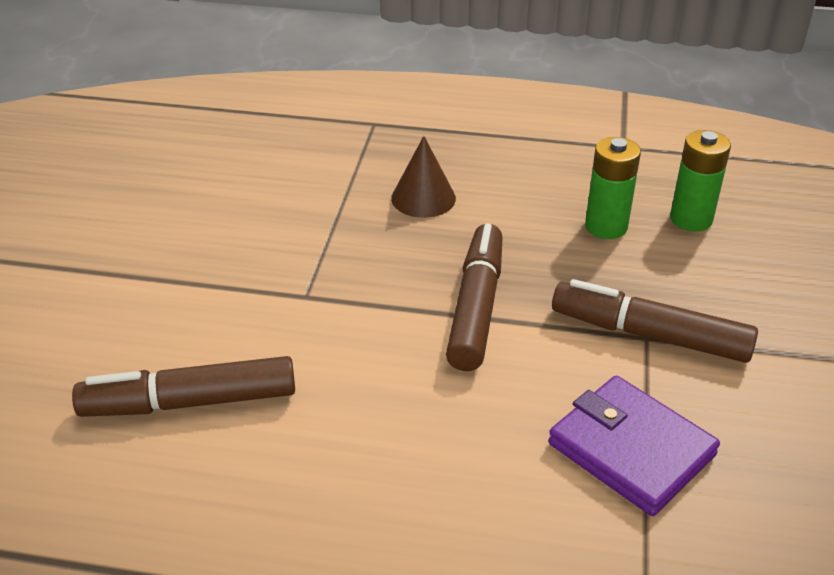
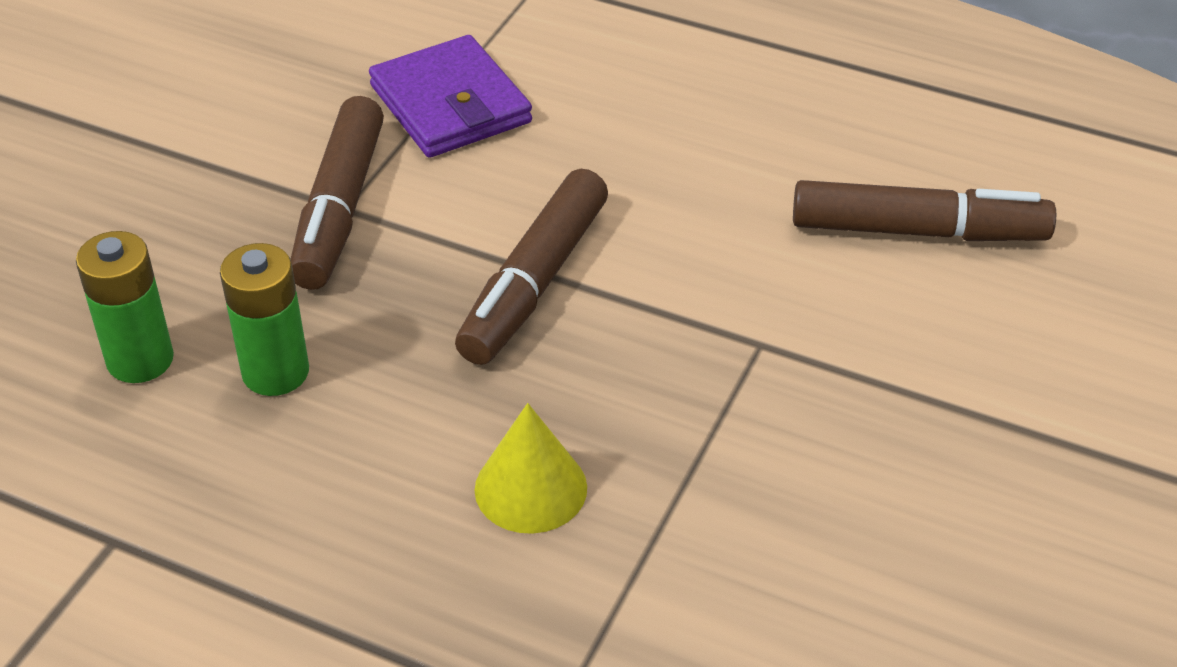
camera: 165 degrees left, 5 degrees up
brown cone [391,136,456,218] -> yellow cone [475,403,587,534]
brown marker [552,279,758,363] -> brown marker turned 60 degrees clockwise [290,96,384,290]

